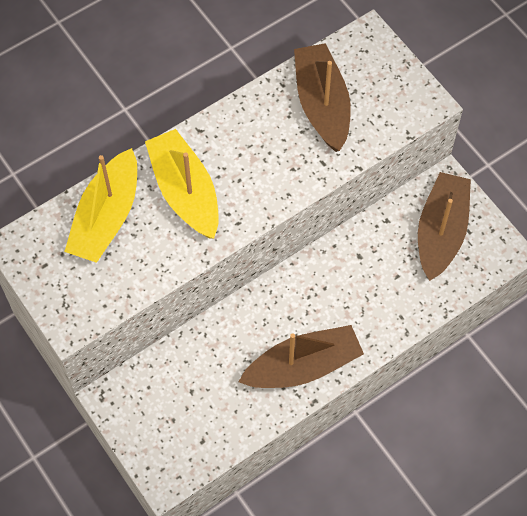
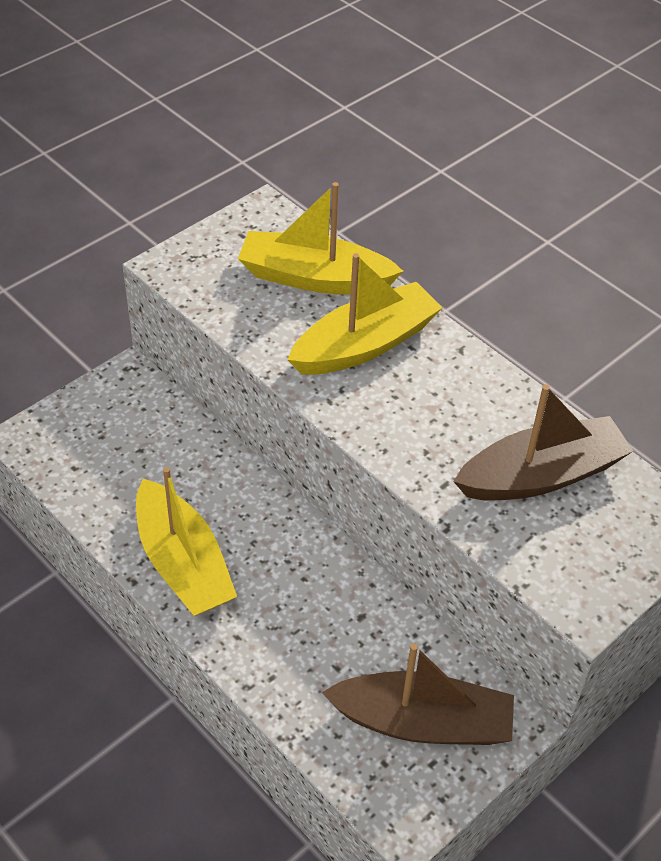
camera: 80 degrees right, 15 degrees down
brown boat [238,325,364,388] -> yellow boat [136,467,237,616]

